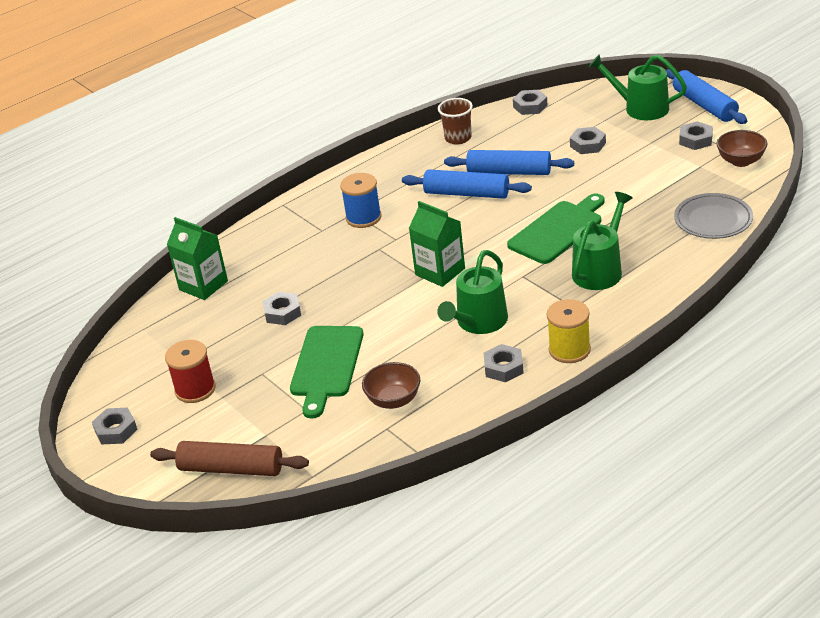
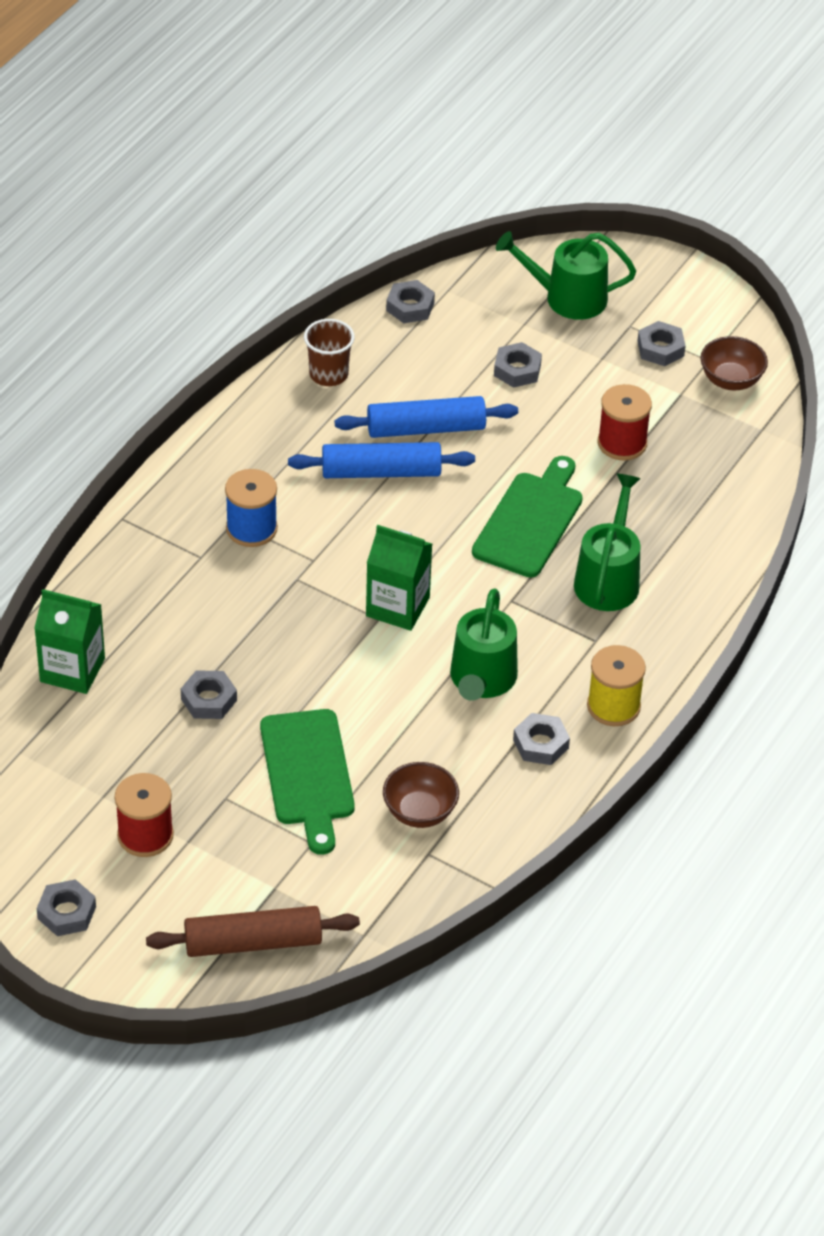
camera: 25 degrees left, 10 degrees up
blue rolling pin [666,69,747,124] -> none
grey plate [674,193,753,239] -> none
none -> red spool [598,384,652,460]

